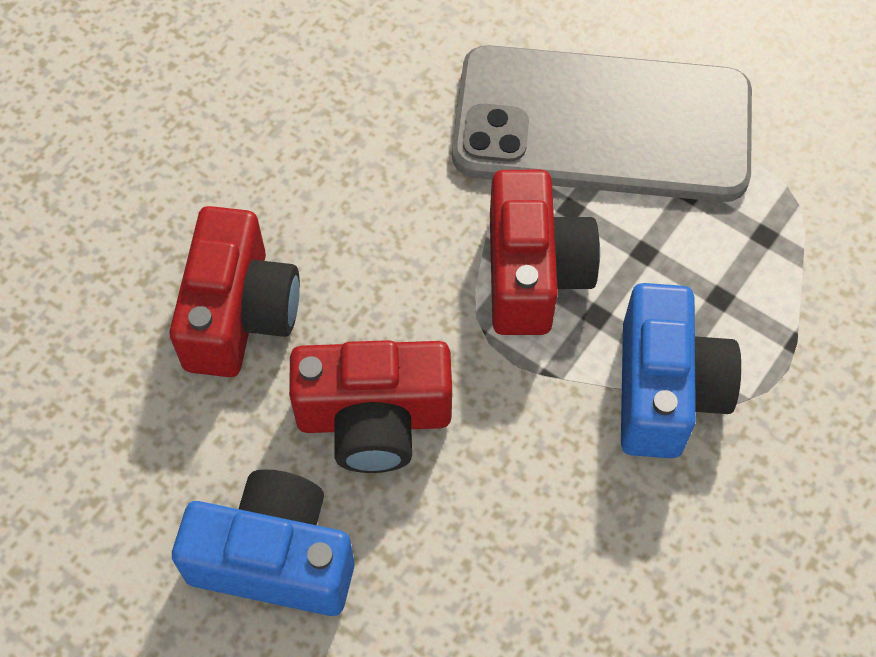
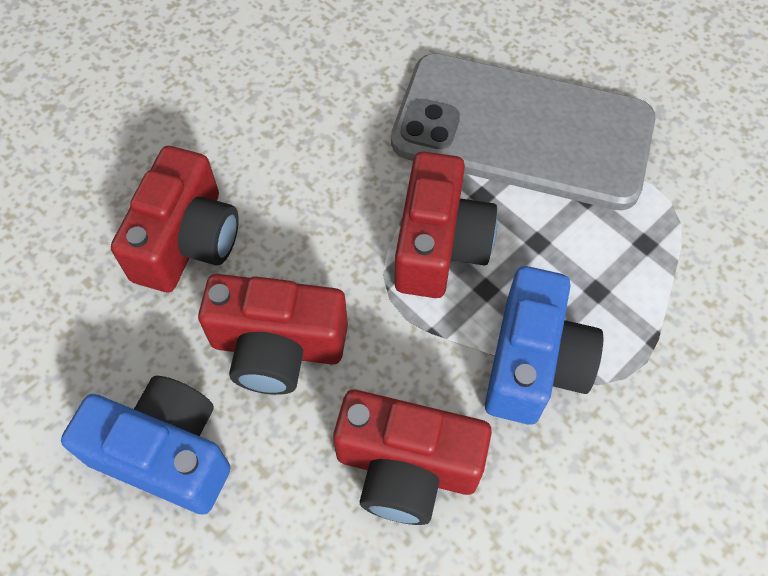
camera: 10 degrees right, 0 degrees up
none -> red camera [333,390,492,525]

